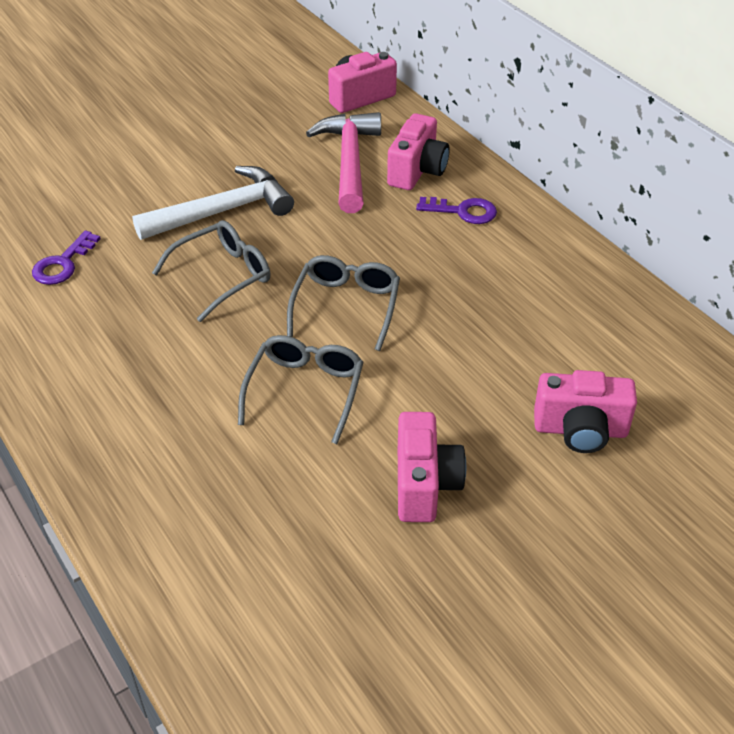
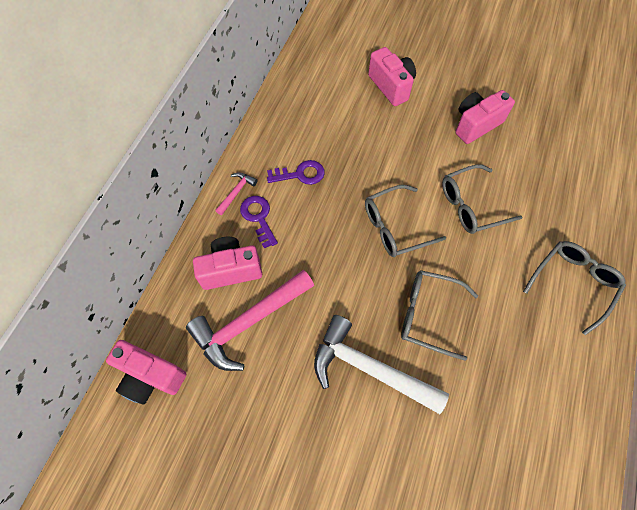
camera: 125 degrees left, 20 degrees up
purple key [32,230,101,285] -> purple key moved to [267,160,325,185]
none -> pink hammer [215,172,257,215]
none -> grey glasses [523,241,626,335]

